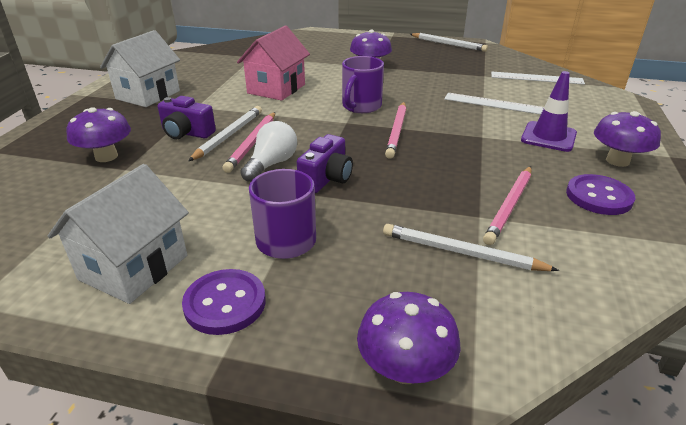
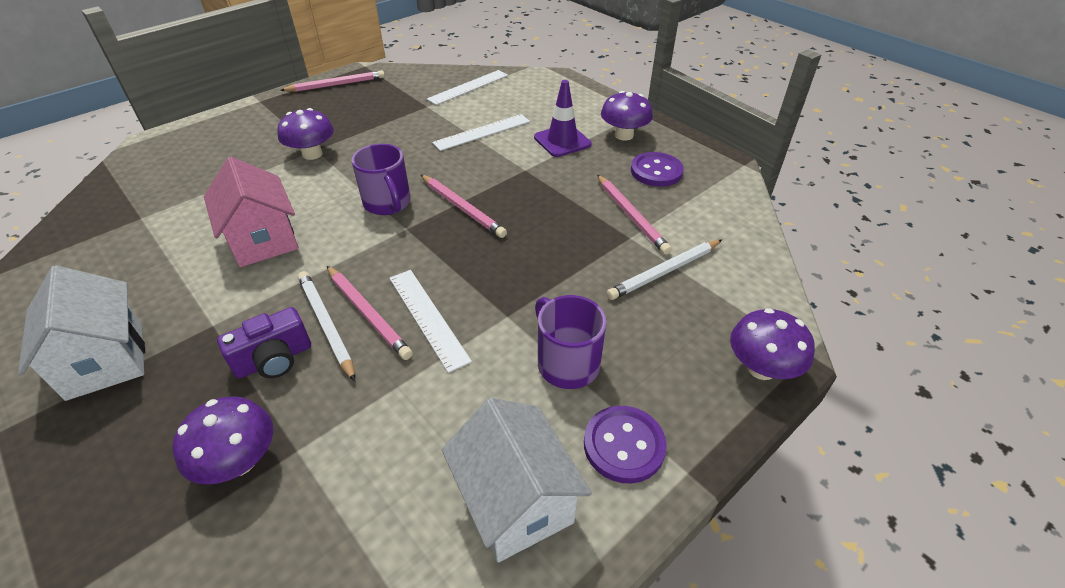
camera: 55 degrees left, 10 degrees up
white light bulb [240,121,297,182] -> white ruler [389,270,472,373]
purple camera [297,134,353,193] -> none
white pencil [410,33,488,52] -> pink pencil [280,70,385,92]

